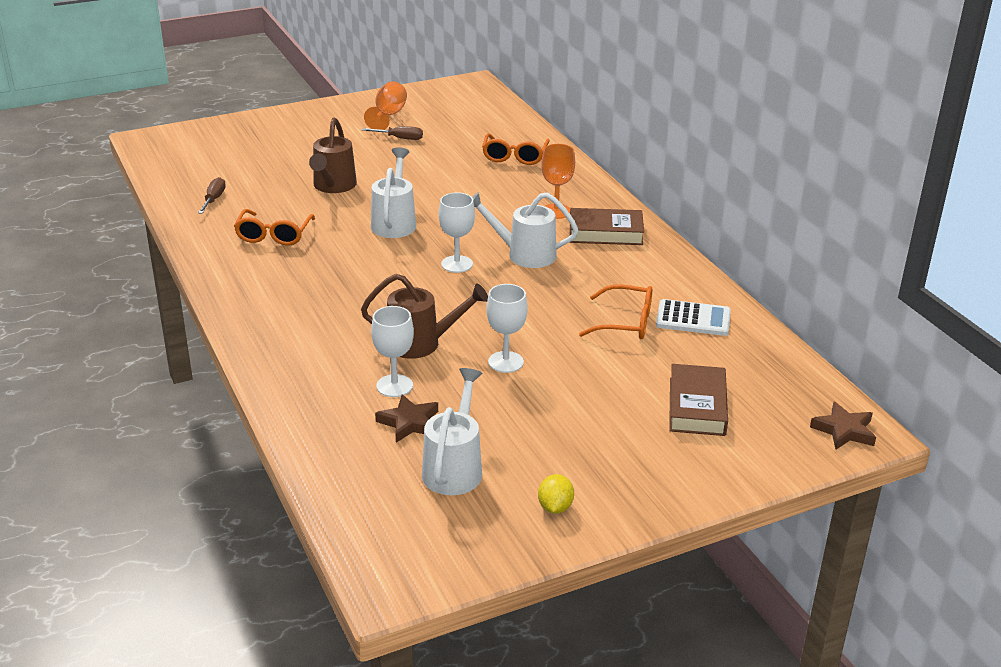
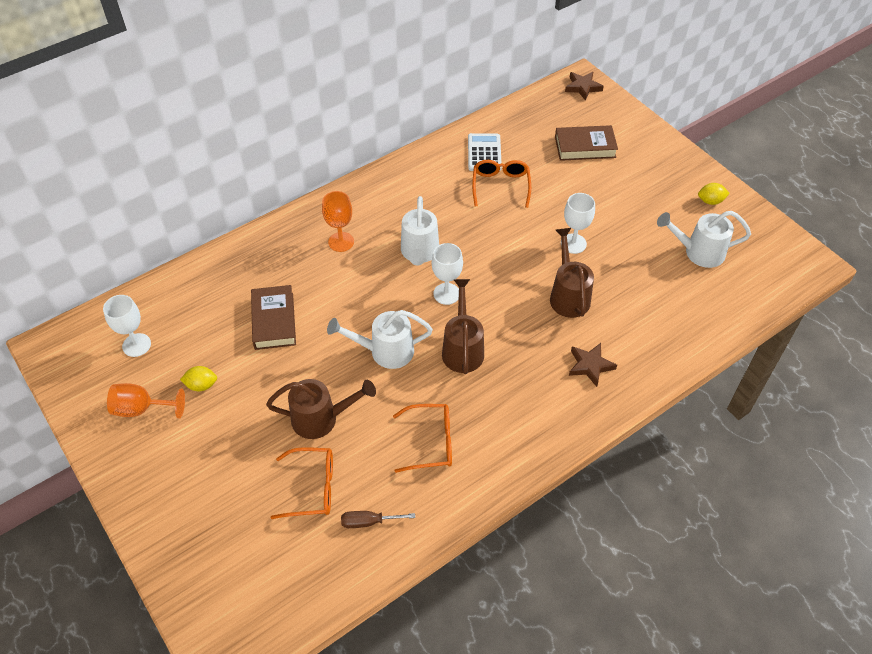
camera: 100 degrees left, 20 degrees up
brown screwdriver [362,126,423,140] -> yellow lemon [180,366,217,391]
white goblet [371,306,414,397] -> white goblet moved to [103,295,151,357]
brown star [375,394,438,443] -> brown star moved to [569,343,617,387]
orange glasses [482,133,550,165] -> orange glasses moved to [271,447,333,519]
brown book [570,208,644,245] -> brown book moved to [251,285,296,350]
none -> brown watering can [442,279,484,374]

